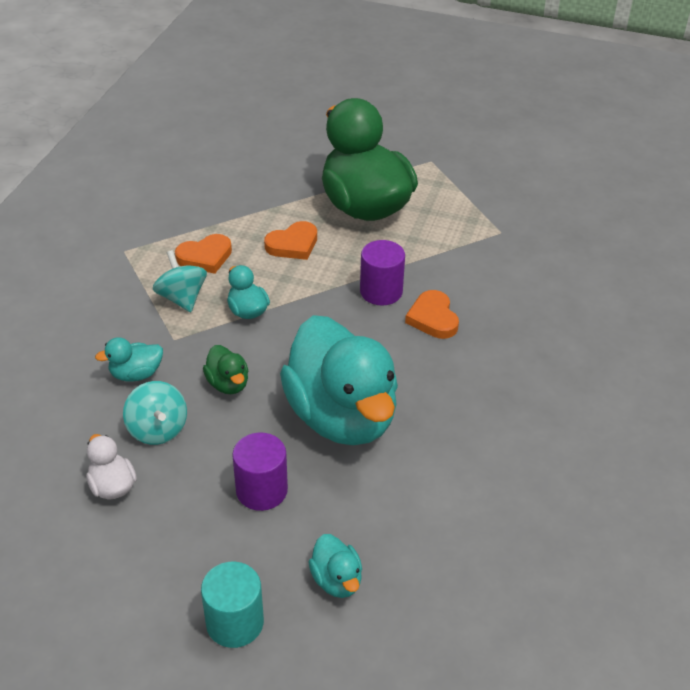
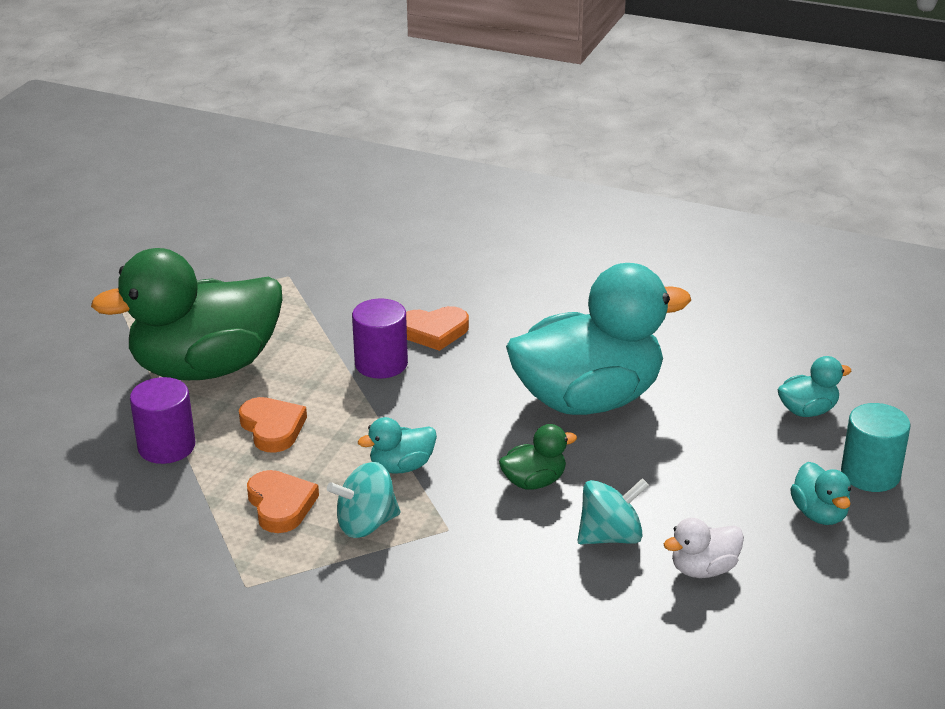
camera: 85 degrees left, 10 degrees down
turquoise duck [95,337,163,382] -> turquoise duck moved to [790,462,851,525]
purple cylinder [232,432,288,511] -> purple cylinder moved to [130,377,195,464]

